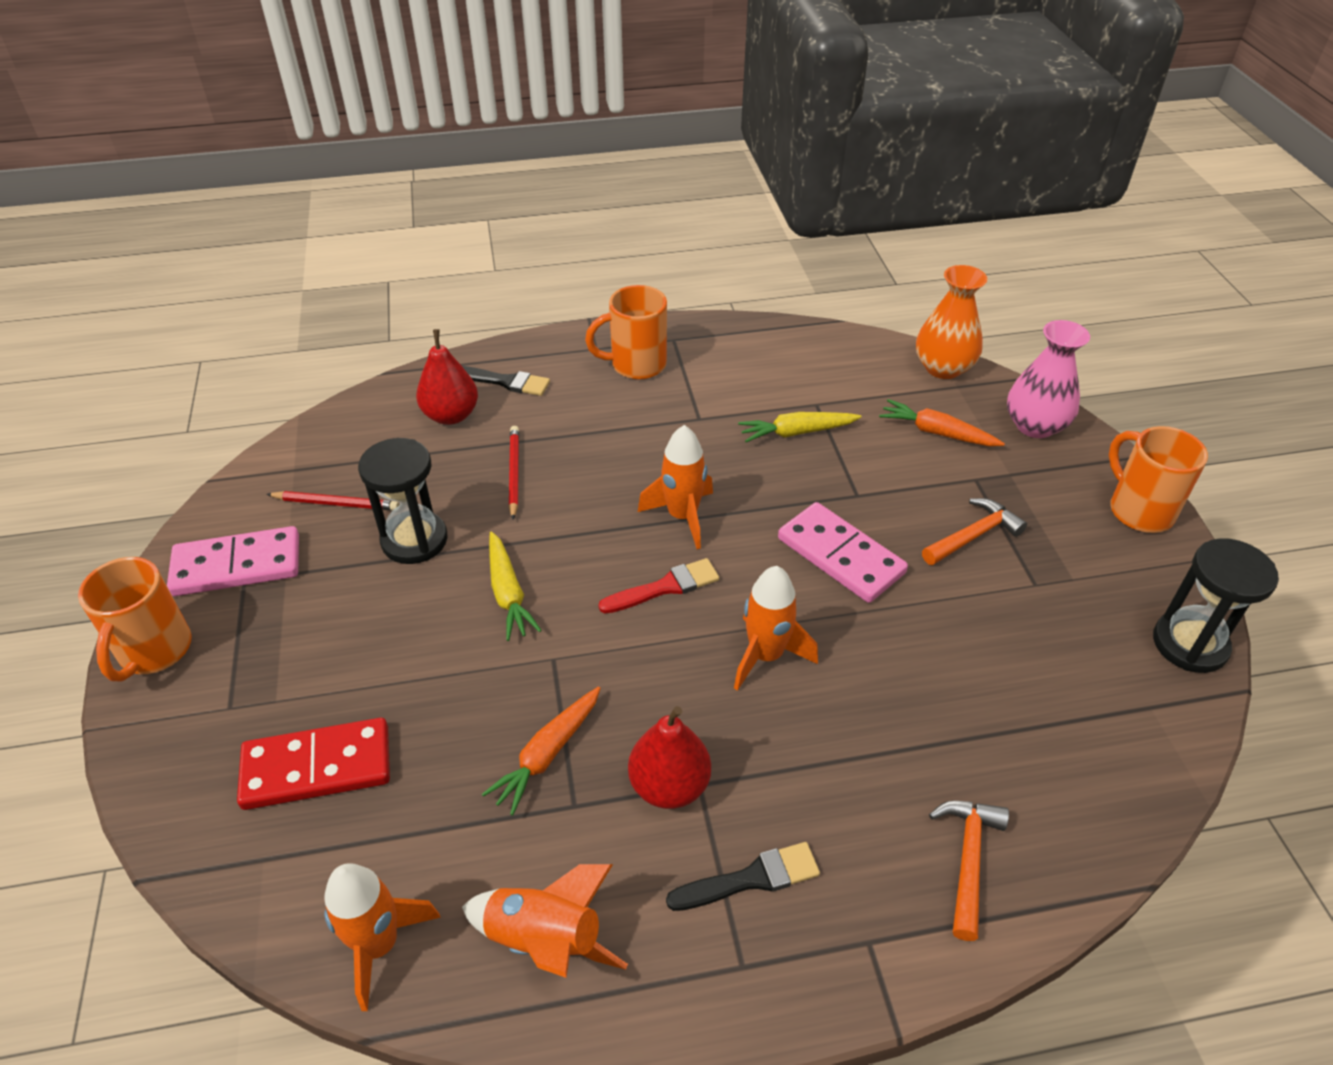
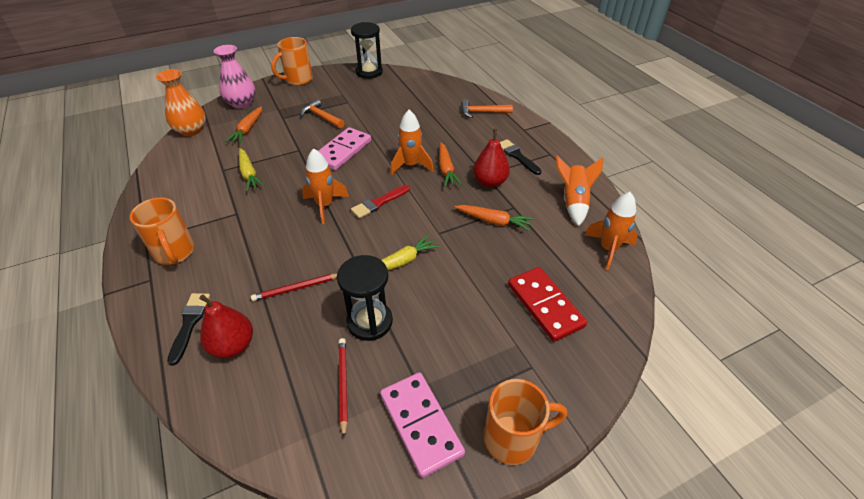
camera: 105 degrees left, 0 degrees up
red brush [598,558,719,613] -> red brush turned 90 degrees counterclockwise [351,185,410,219]
none -> orange carrot [439,142,462,187]

